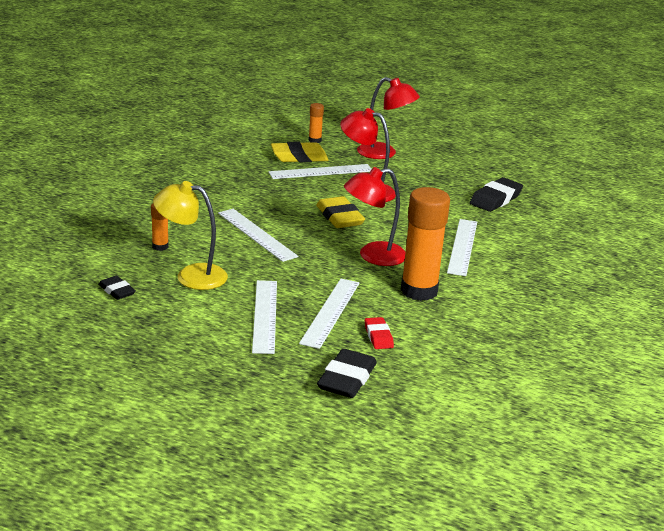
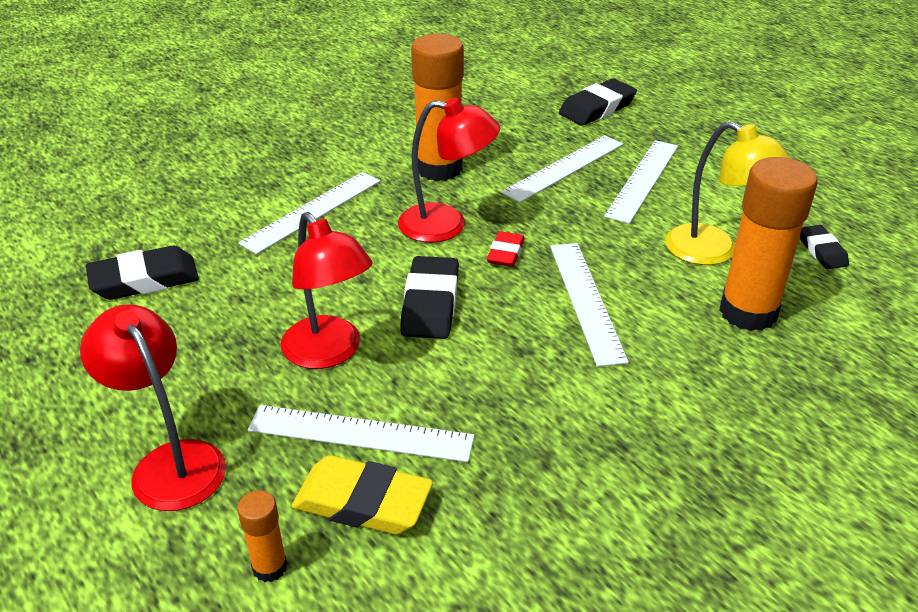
camera: 150 degrees left, 10 degrees up
orange glue stick [151,203,169,251] -> orange glue stick [719,157,817,331], size x2.18
yellow eraser [316,196,365,228] -> black eraser [400,256,459,339]
red eraser [365,317,394,349] -> red eraser moved to [487,231,525,267]

